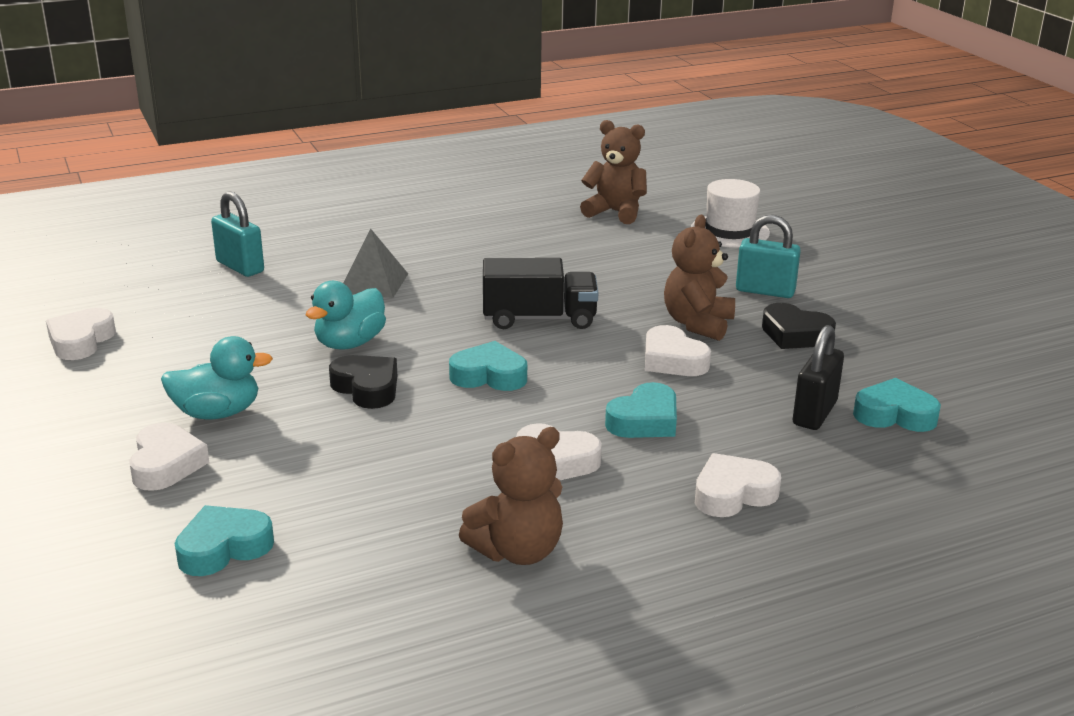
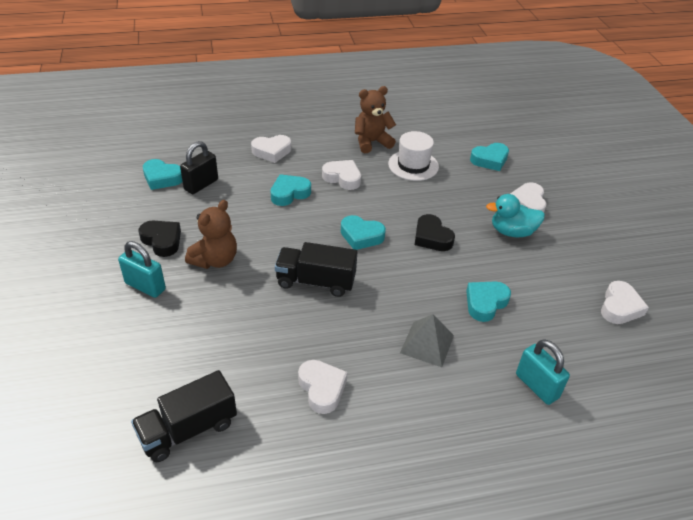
camera: 170 degrees left, 15 degrees up
turquoise duck [306,281,386,349] -> none
brown teddy bear [580,120,647,224] -> black truck [131,370,237,462]
white heart [645,325,711,376] -> white heart moved to [298,360,348,414]
white hat [691,179,770,248] -> white hat moved to [388,131,439,181]
none -> turquoise heart [466,281,511,322]

